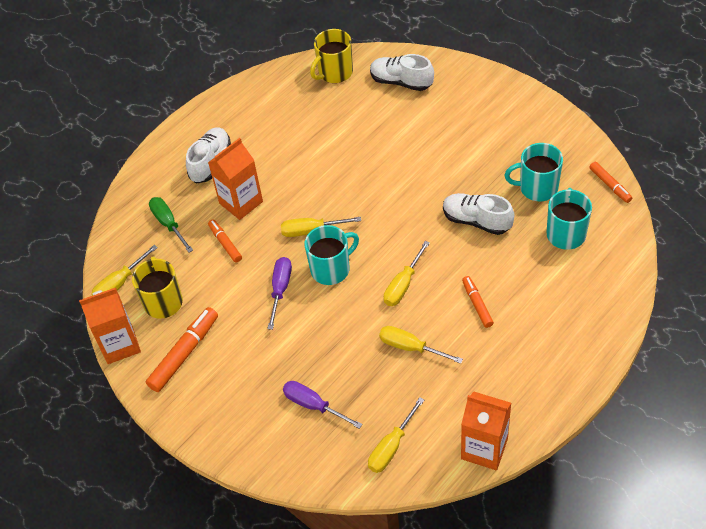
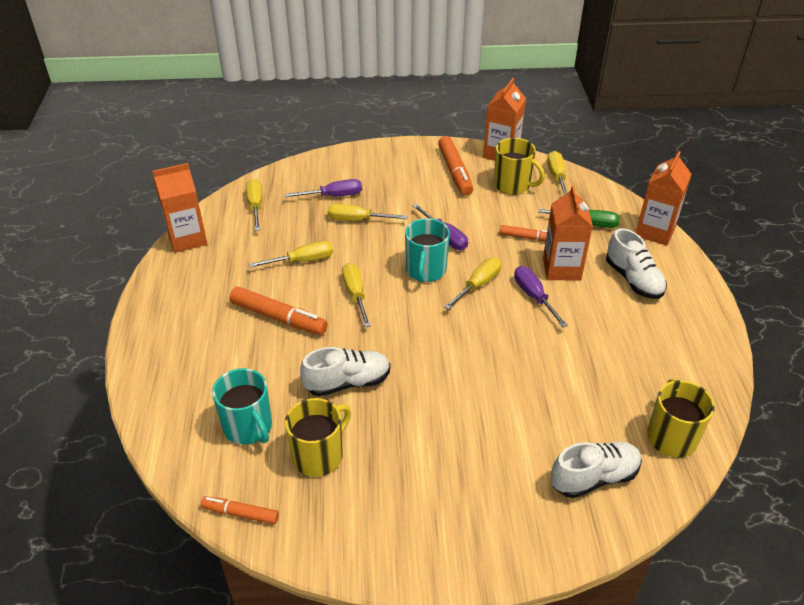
camera: 130 degrees right, 10 degrees down
orange marker [462,276,494,328] -> orange marker [229,286,328,335], size x1.67
turquoise mug [505,143,563,201] -> yellow mug [285,398,351,477]
none -> yellow screwdriver [328,204,408,221]
none -> purple screwdriver [514,266,568,327]
none -> orange carton [636,151,692,246]

